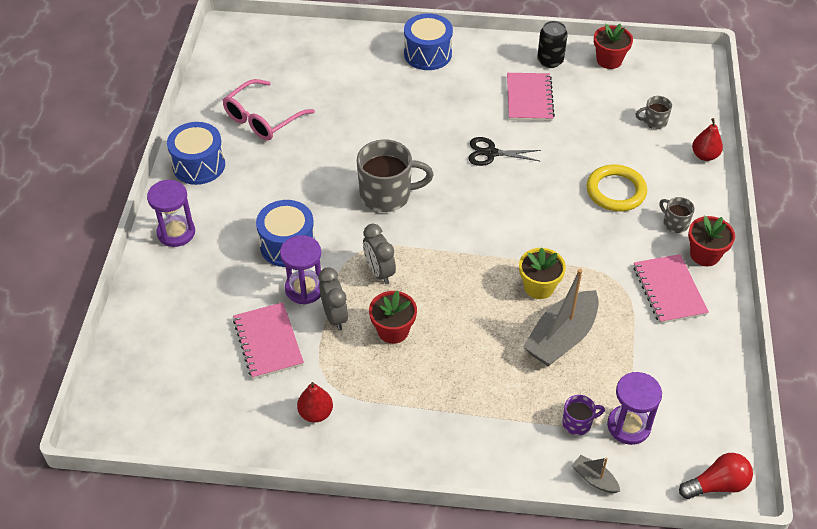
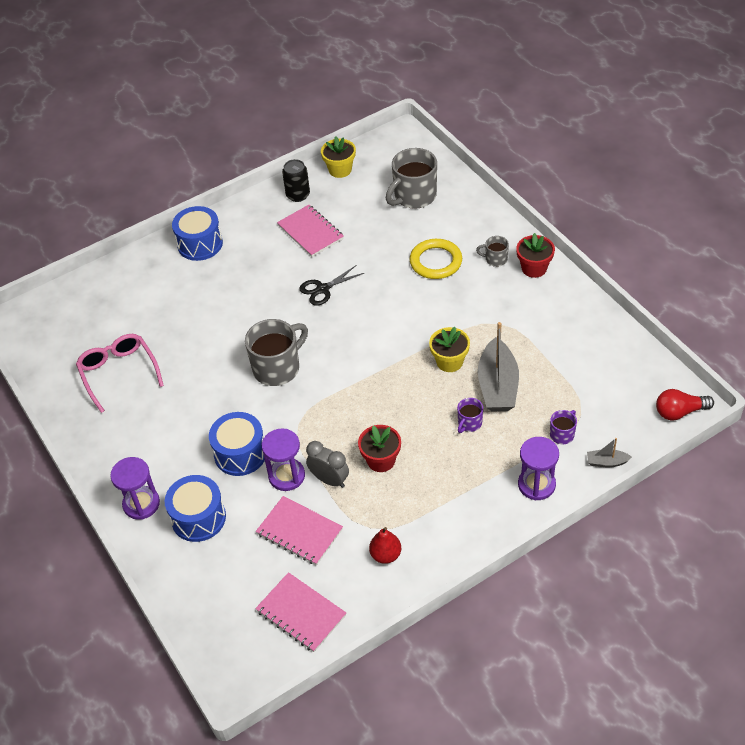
camera: 35 degrees left, 0 degrees up
blue drum [167,122,225,185] -> blue drum moved to [165,475,226,542]
pink glasses [223,79,315,140] -> pink glasses turned 150 degrees clockwise [76,334,164,413]
grey clock [363,224,396,284] -> none
red flower pot [594,24,633,69] -> yellow flower pot [321,137,356,178]
purple hourglass [607,372,662,445] -> purple hourglass moved to [518,437,559,500]
pink notebook [633,254,709,324] -> pink notebook moved to [255,572,346,652]
grey mug [635,96,672,129] -> grey mug [386,148,437,209], size x2.04
red light bulb [679,453,753,499] -> red light bulb turned 135 degrees counterclockwise [656,389,714,420]
red pear [692,118,723,161] -> none
none -> purple mug [457,398,483,433]

